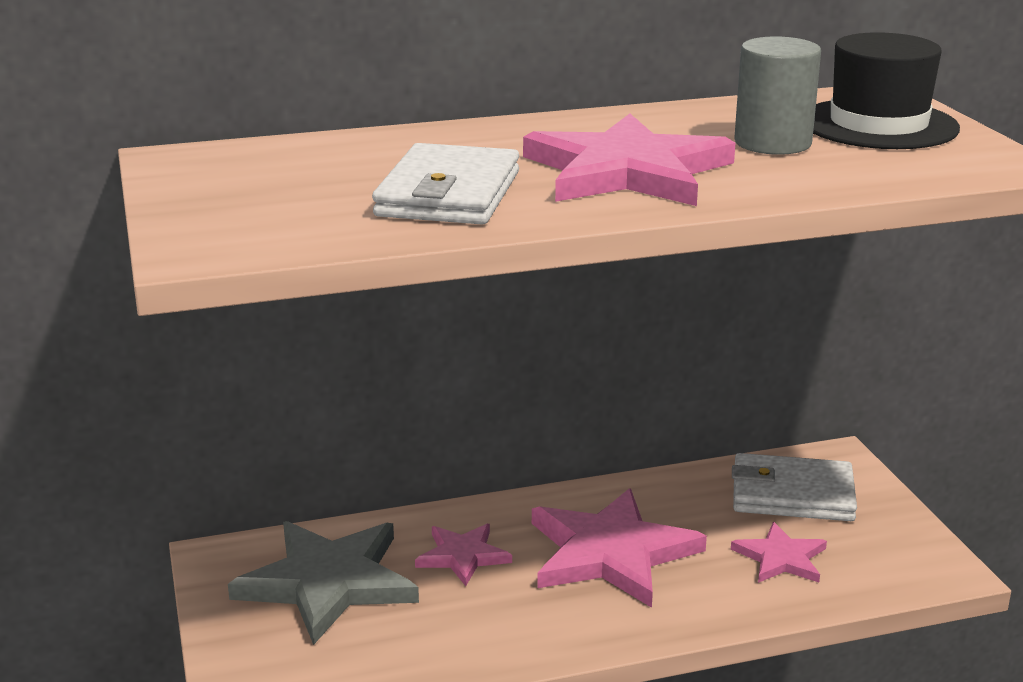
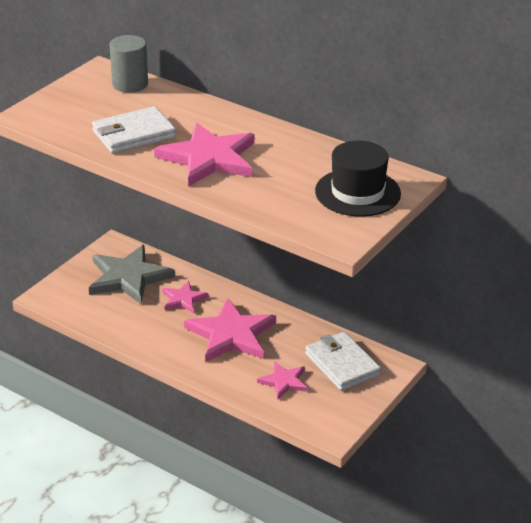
camera: 50 degrees right, 10 degrees up
grey cylinder [734,37,821,155] -> grey cylinder moved to [110,35,148,93]

